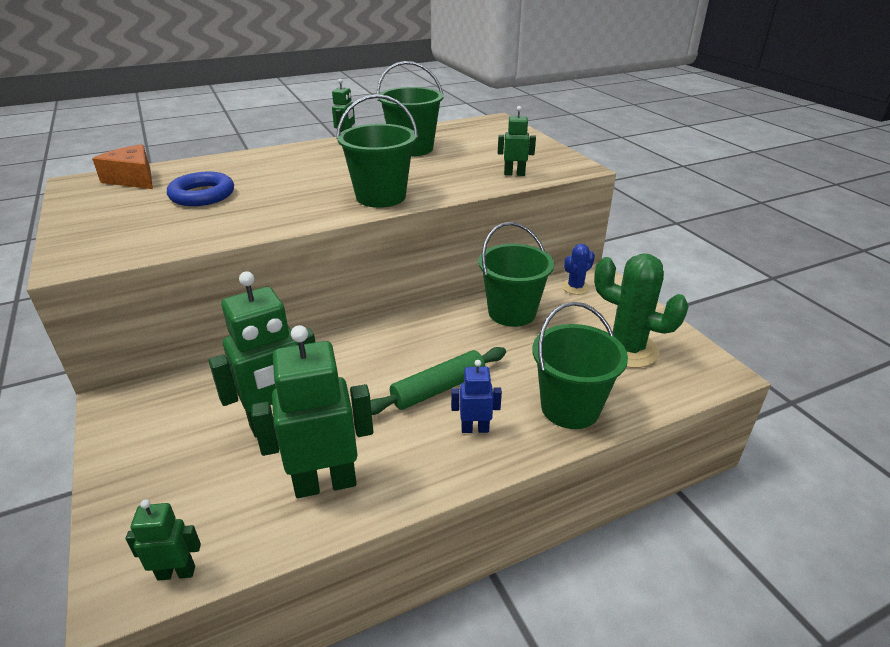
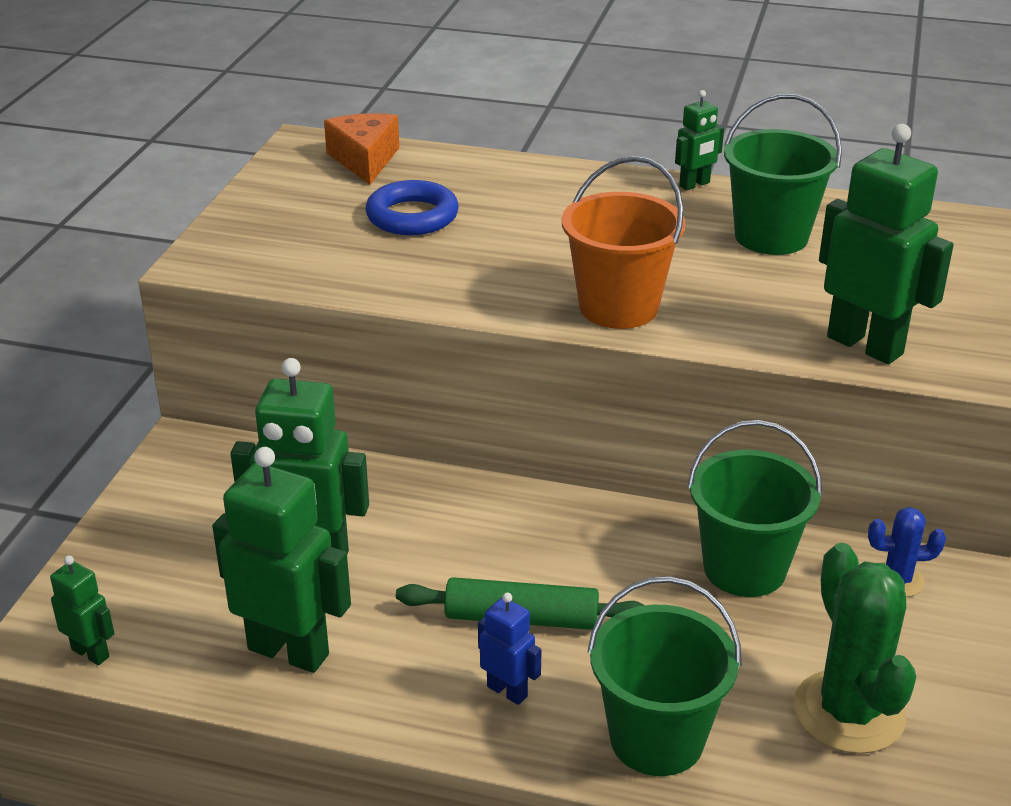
camera: 40 degrees right, 0 degrees up
green bucket [336,94,418,208] -> orange bucket [562,156,685,329]
green robot [498,106,536,176] -> green robot [819,124,954,364], size x1.99

